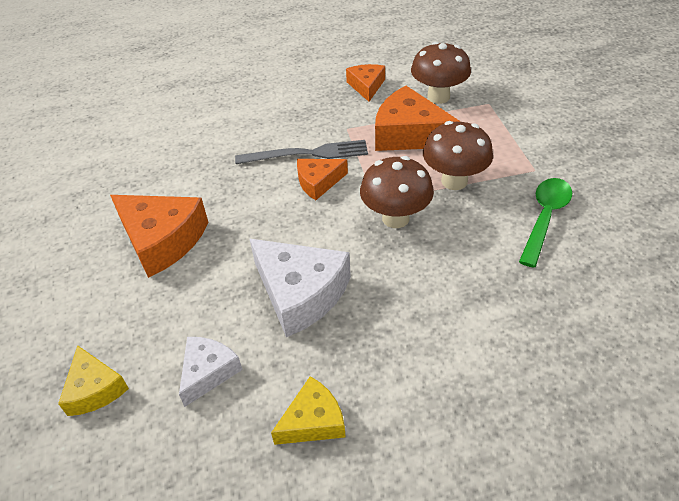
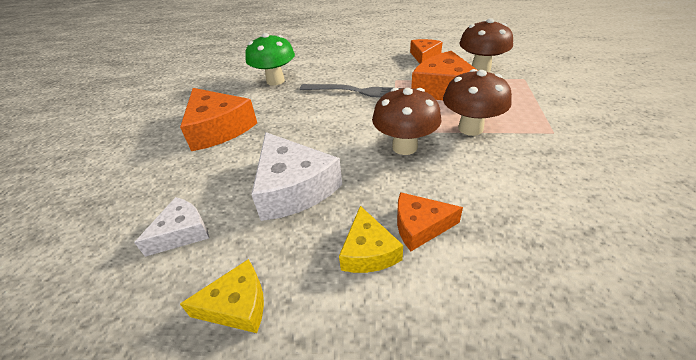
camera: 20 degrees right, 5 degrees down
yellow cheese [58,345,129,416] -> yellow cheese moved to [339,206,403,273]
orange cheese [297,159,348,200] -> orange cheese moved to [397,192,463,251]
green spoon [519,178,572,268] -> none
none -> green mushroom [245,33,295,86]

